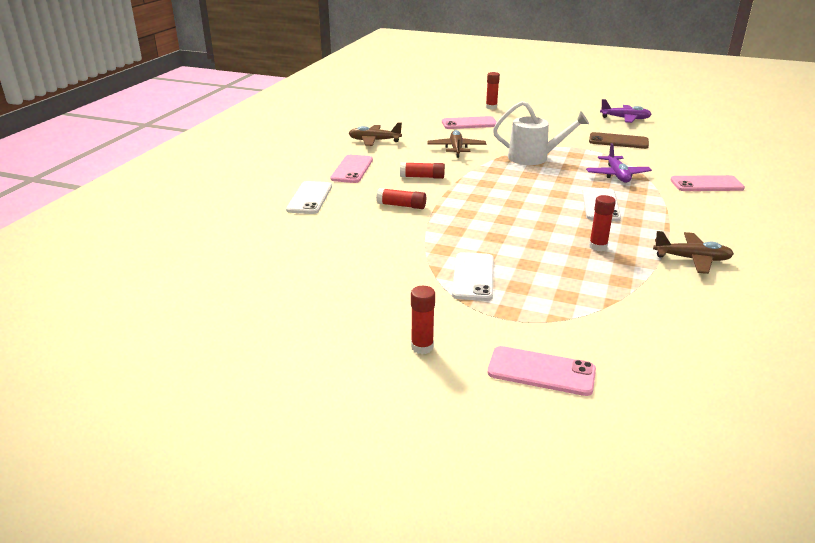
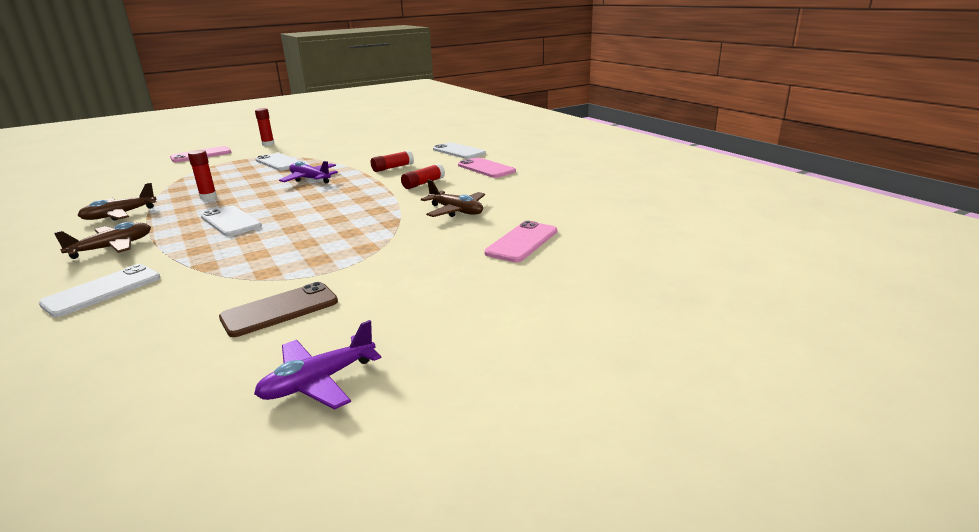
camera: 130 degrees right, 5 degrees down
brown plane [348,122,402,146] -> brown plane moved to [54,222,151,259]
red glue stick [486,72,500,110] -> none
white watering can [493,101,589,165] -> none
purple plane [586,143,652,183] -> purple plane moved to [279,161,338,184]
pink phone [671,175,745,191] -> white phone [39,264,160,317]

